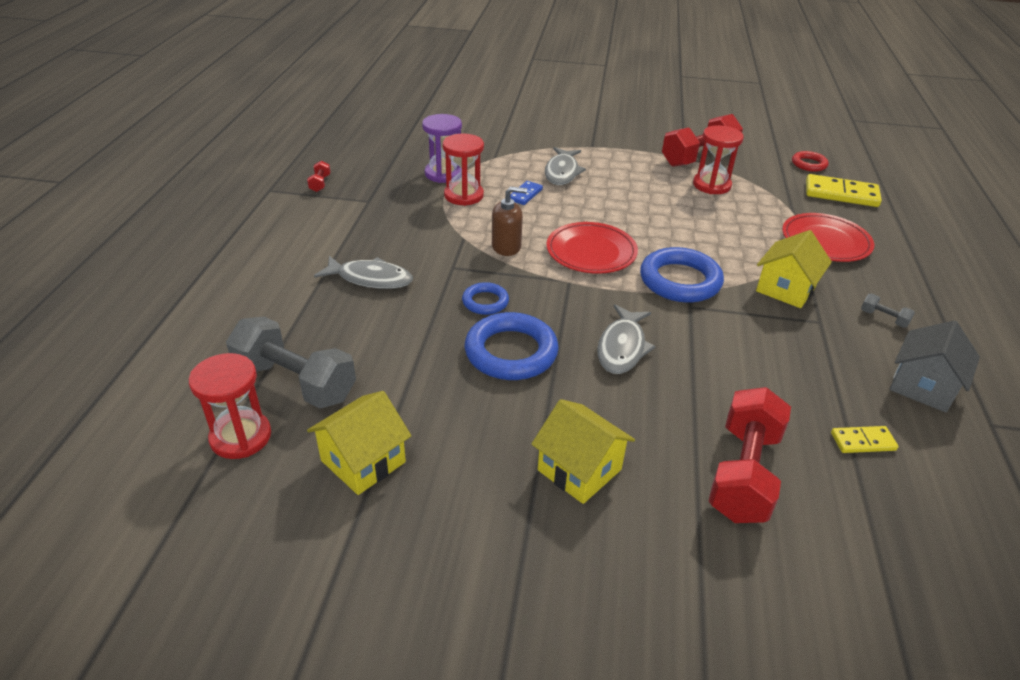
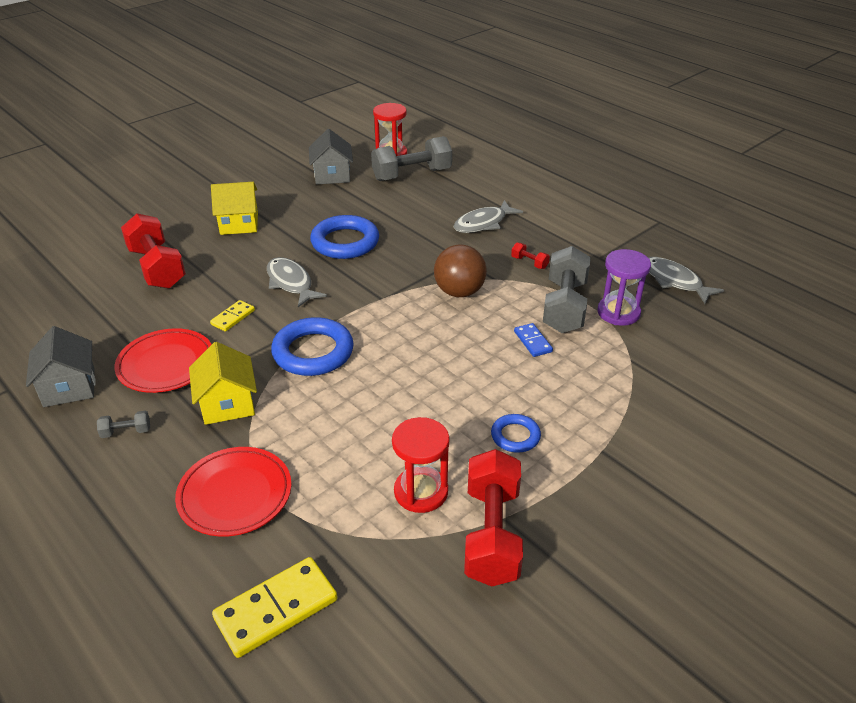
camera: 130 degrees right, 0 degrees up
red dumbbell [307,160,331,192] -> red dumbbell moved to [511,242,550,269]
yellow house [307,391,411,495] -> grey house [309,129,353,185]
red hourglass [443,133,484,206] -> grey dumbbell [543,246,590,333]
blue ring [462,282,509,315] -> blue ring moved to [491,414,541,453]
brown soap dispenser [492,186,527,256] -> brown ball [434,245,487,297]
grey fish [545,147,586,185] -> grey fish moved to [648,257,724,304]
red plate [546,222,638,274] -> red plate moved to [114,328,212,393]
red ring [792,151,829,172] -> none
yellow domino [831,426,899,453] -> yellow domino moved to [210,300,255,331]

